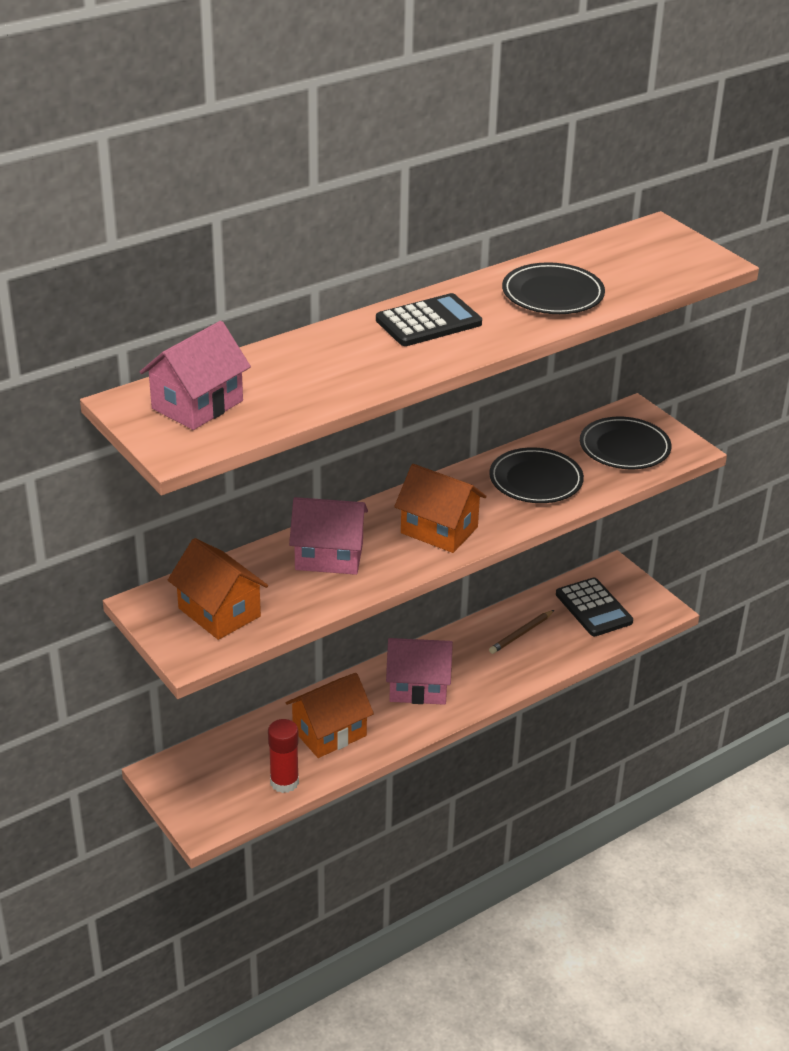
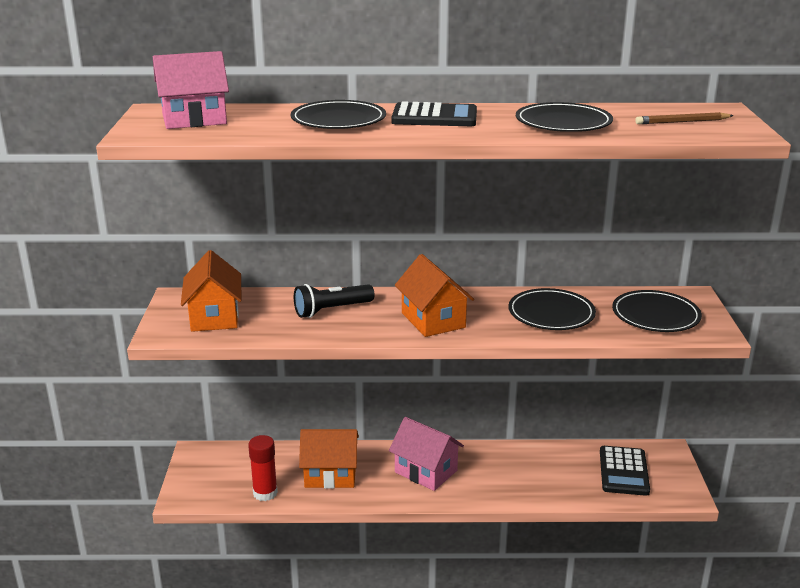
camera: 35 degrees right, 10 degrees down
pink house [289,497,368,575] -> black flashlight [294,284,375,318]
brown pencil [489,610,554,654] -> brown pencil moved to [635,112,734,124]
none -> black plate [291,100,386,129]

